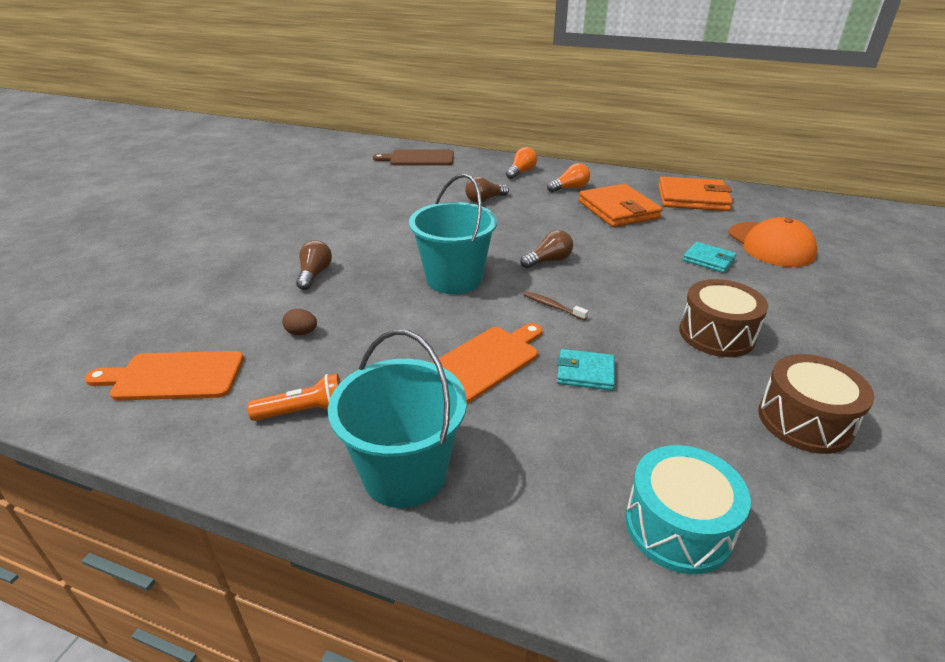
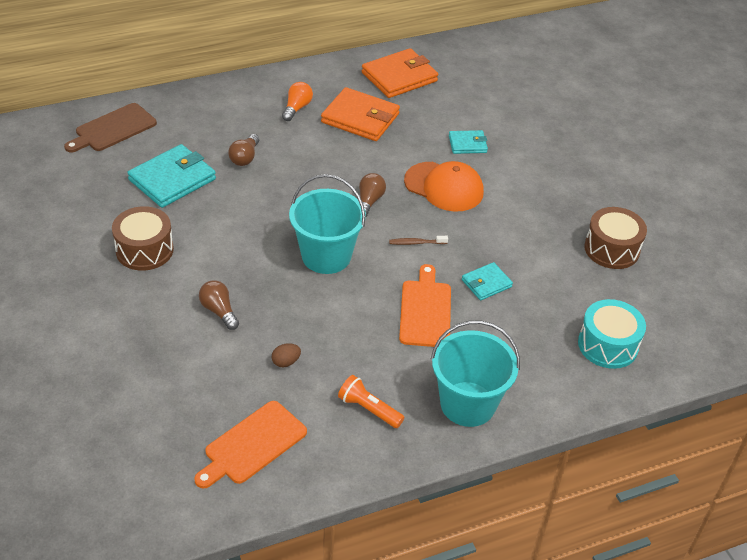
camera: 45 degrees left, 10 degrees up
orange flashlight [247,374,341,421] -> orange flashlight turned 90 degrees counterclockwise [338,375,404,428]
orange light bulb [506,147,537,179] -> none
brown drum [679,279,768,357] -> brown drum moved to [112,206,174,271]
orange cap [729,217,817,267] -> orange cap moved to [404,161,484,212]
none -> turquoise wallet [128,144,216,208]

